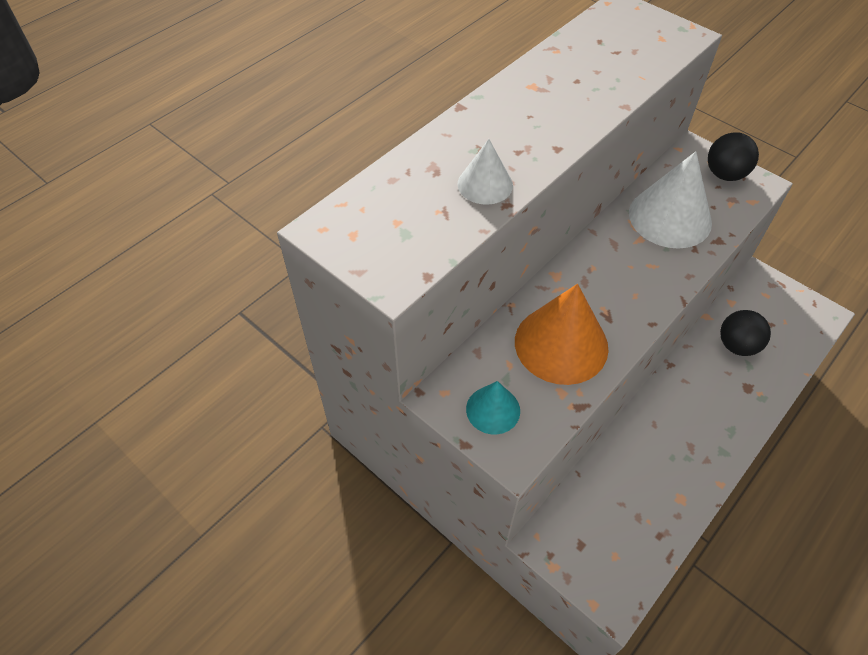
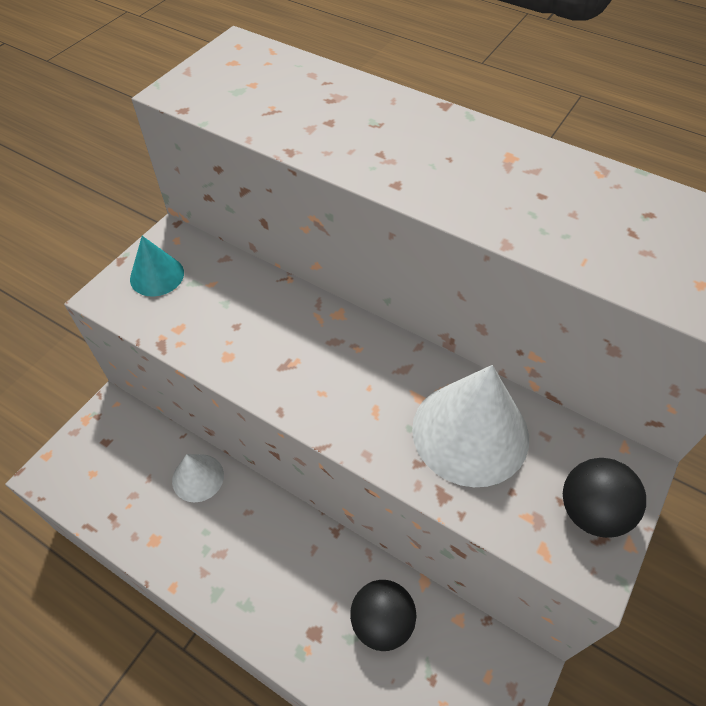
camera: 80 degrees right, 0 degrees up
white cone [457,139,513,205] -> white cone moved to [172,454,224,503]
orange cone [515,284,608,385] -> none

